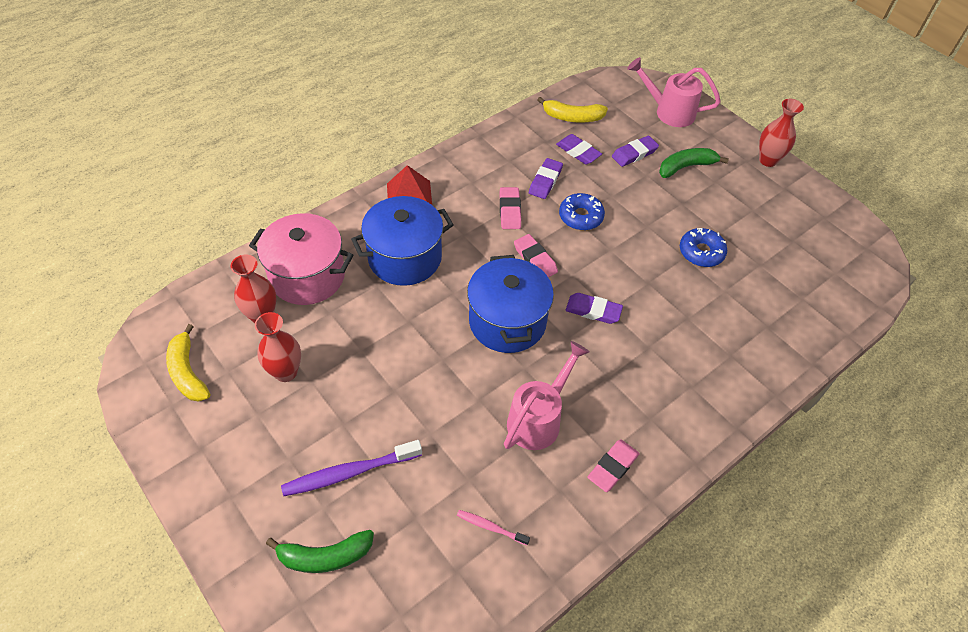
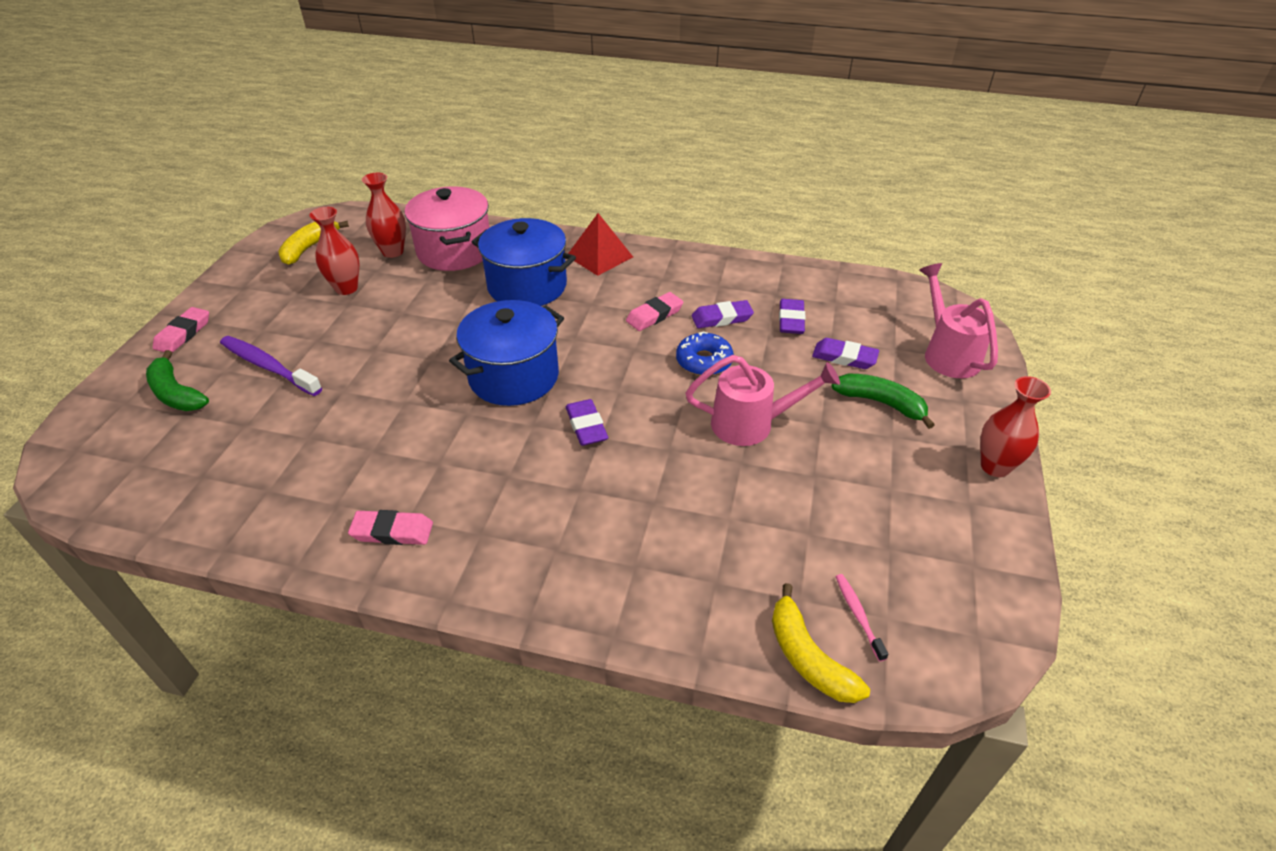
camera: 55 degrees right, 10 degrees down
pink toothbrush [457,510,530,545] -> pink toothbrush moved to [836,574,889,662]
pink watering can [504,341,589,450] -> pink watering can moved to [686,355,840,446]
pink eraser [514,234,558,277] -> pink eraser moved to [153,307,209,353]
yellow banana [537,97,608,123] -> yellow banana moved to [772,583,870,703]
blue donut [680,228,727,267] -> none

